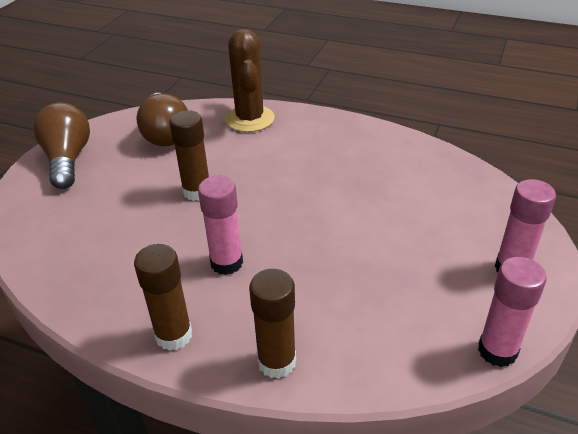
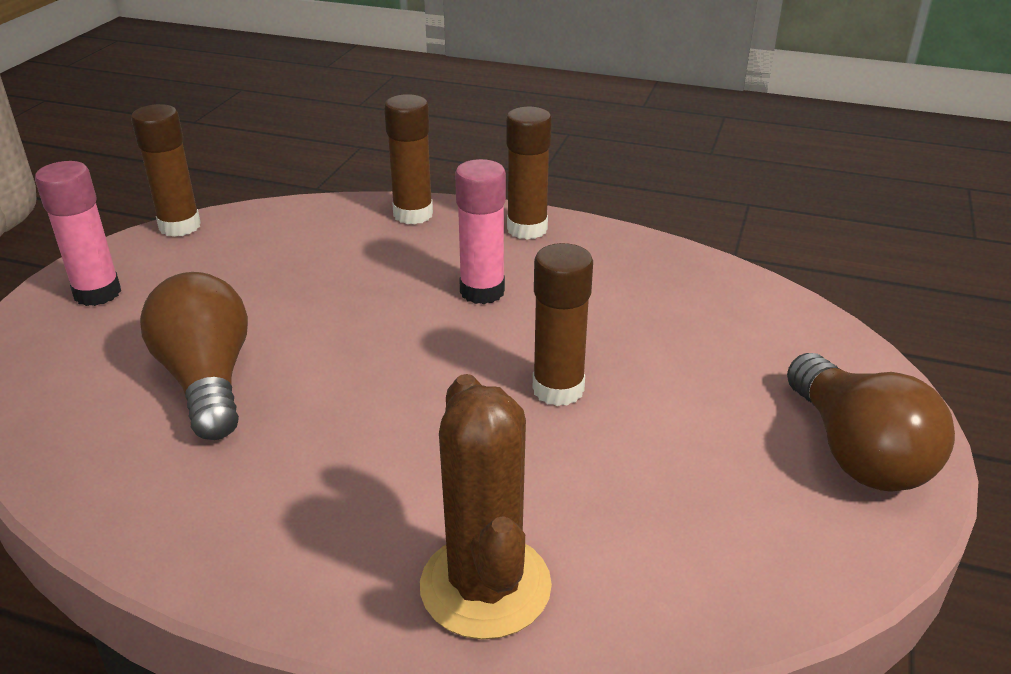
camera: 175 degrees right, 5 degrees down
brown light bulb [136,93,188,146] -> brown light bulb moved to [140,272,248,440]
pink glue stick [478,257,547,367] -> brown glue stick [131,104,201,237]

